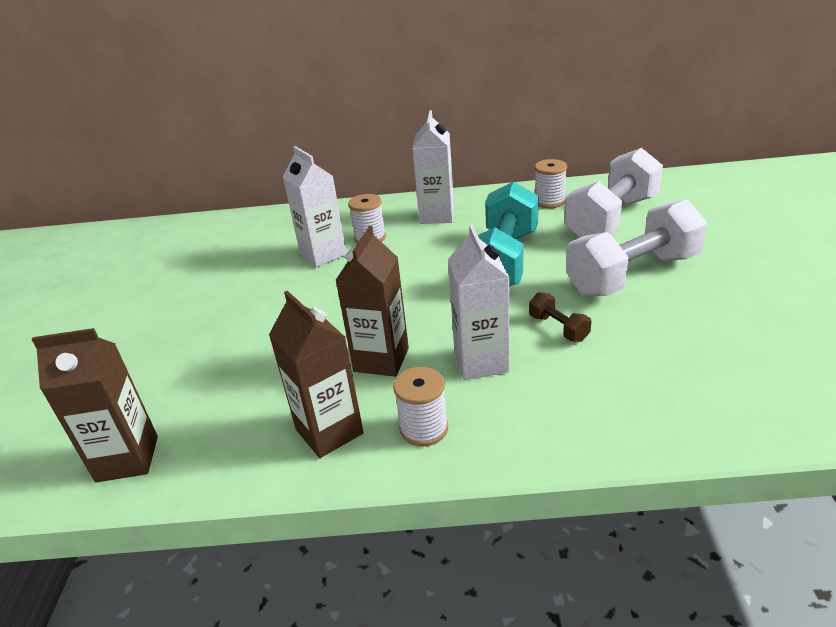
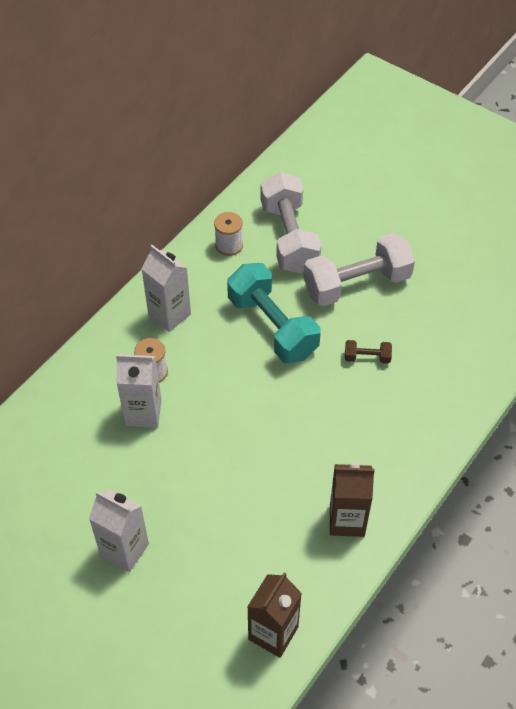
camera: 55 degrees left, 20 degrees up
brown carton [335,226,409,377] -> none
white spool [393,367,448,446] -> none
white carton [448,225,510,380] -> white carton moved to [89,489,149,572]
white dumbbell [566,199,707,296] -> white dumbbell turned 60 degrees clockwise [304,233,415,306]

